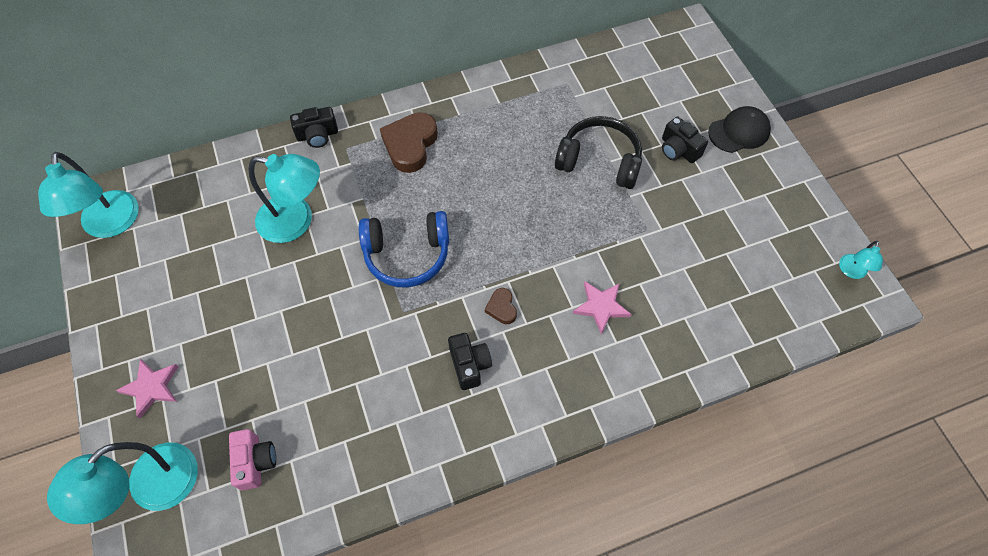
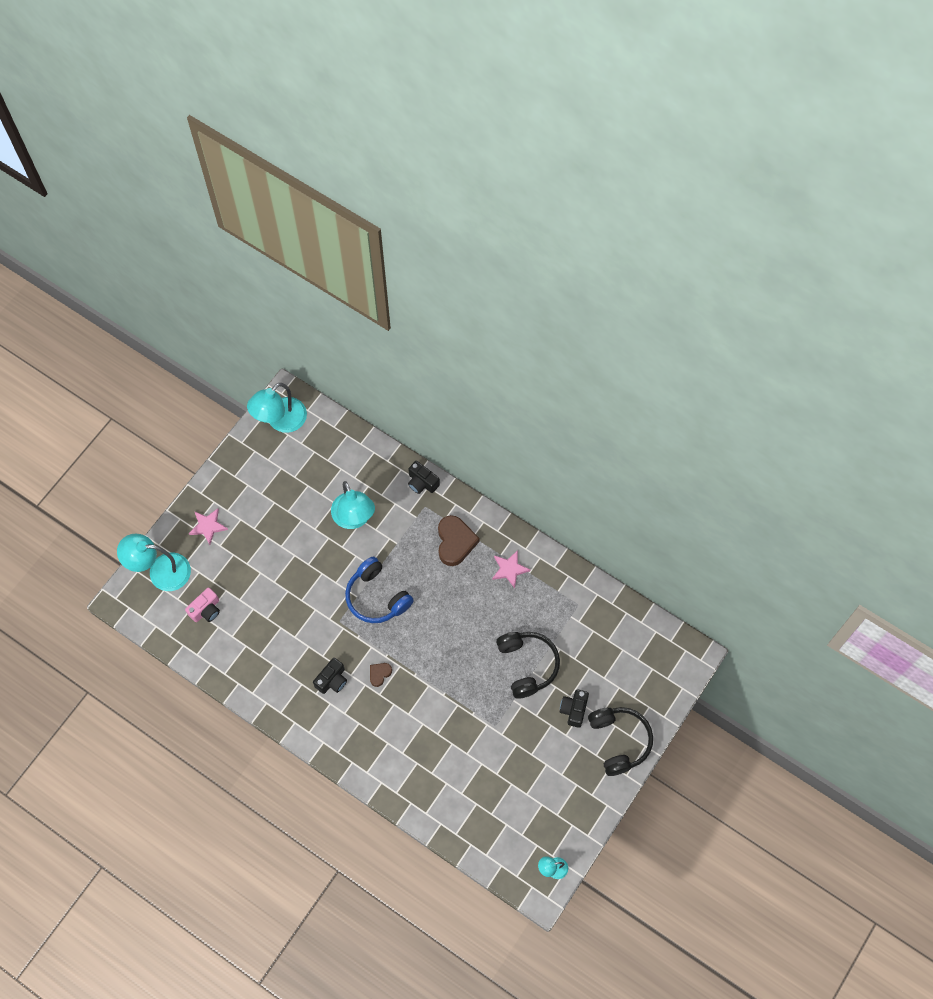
camera: 55 degrees right, 5 degrees up
brown heart [380,112,438,173] -> brown heart turned 105 degrees clockwise [438,515,479,566]
pink star [573,282,631,335] -> pink star moved to [492,550,530,588]
black cap [708,106,771,153] -> black headphones [588,707,653,776]

